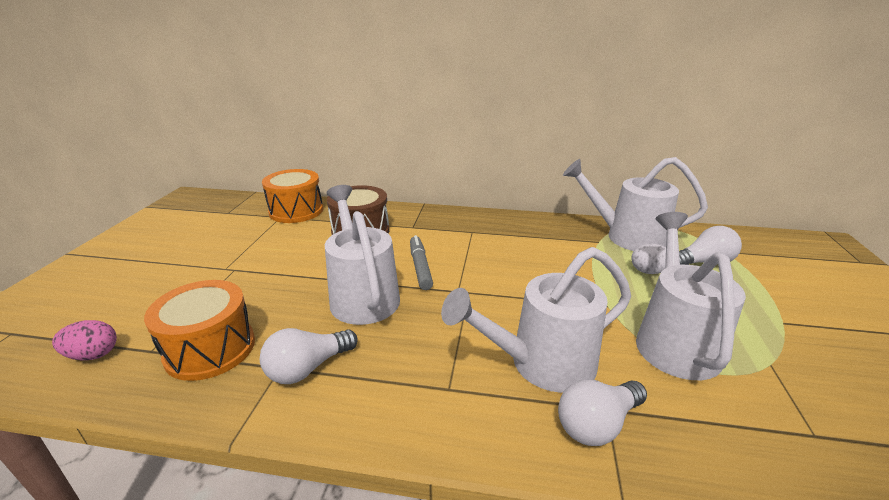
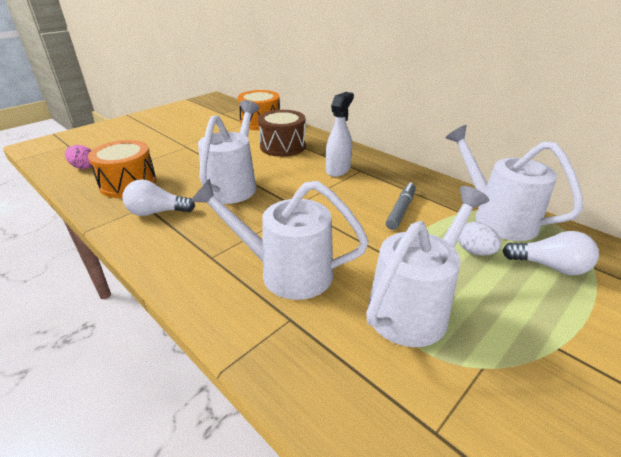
camera: 35 degrees right, 5 degrees up
grey marker [410,235,433,290] -> grey marker moved to [386,182,416,230]
white light bulb [558,379,647,446] -> none
none -> white spray bottle [326,92,354,177]

